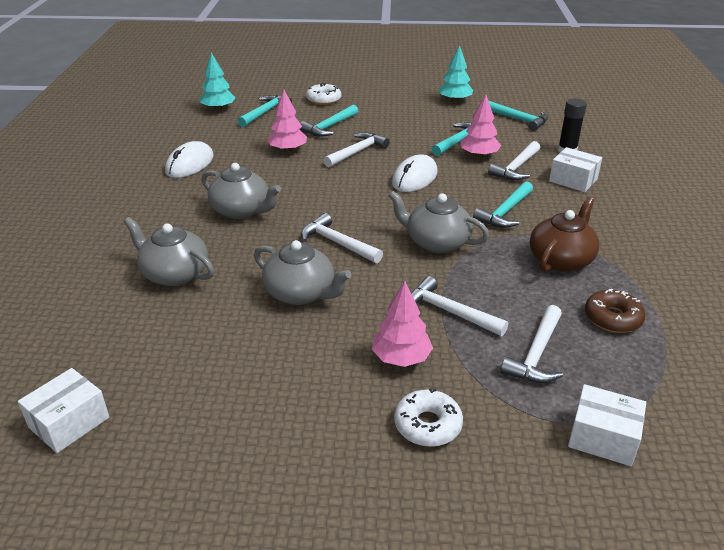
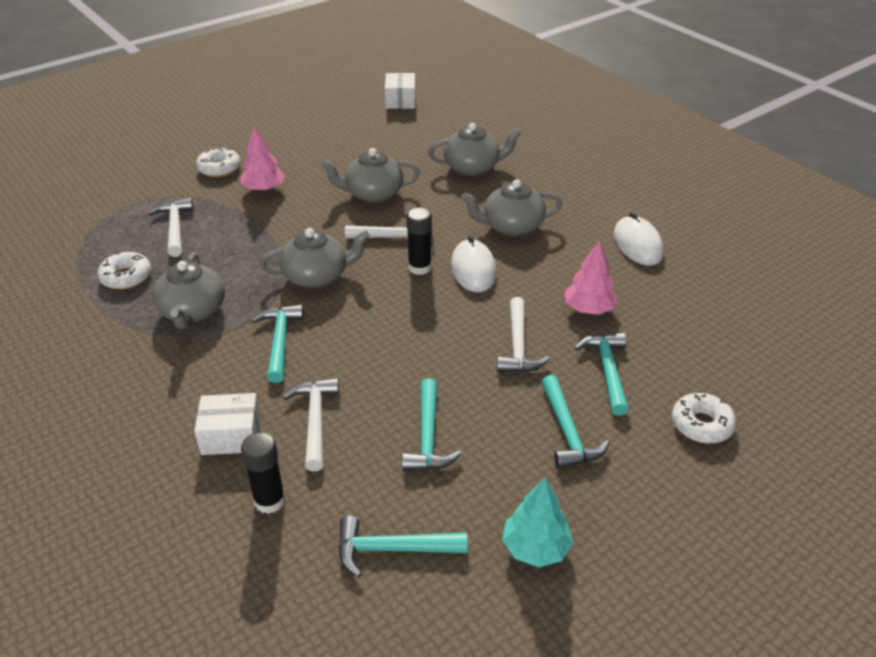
camera: 140 degrees right, 5 degrees up
turquoise tree [200,52,236,111] -> none
turquoise hammer [238,95,292,127] -> turquoise hammer moved to [541,375,609,469]
white mouse [392,155,438,192] -> white mouse moved to [451,236,497,292]
white hammer [411,276,508,336] -> none
pink tree [461,95,501,158] -> none
brown teapot [530,197,599,272] -> grey teapot [153,252,225,329]
white box [568,384,646,466] -> none
brown donut [585,289,646,333] -> white donut [98,251,151,290]
none -> black glue stick [406,207,432,275]

